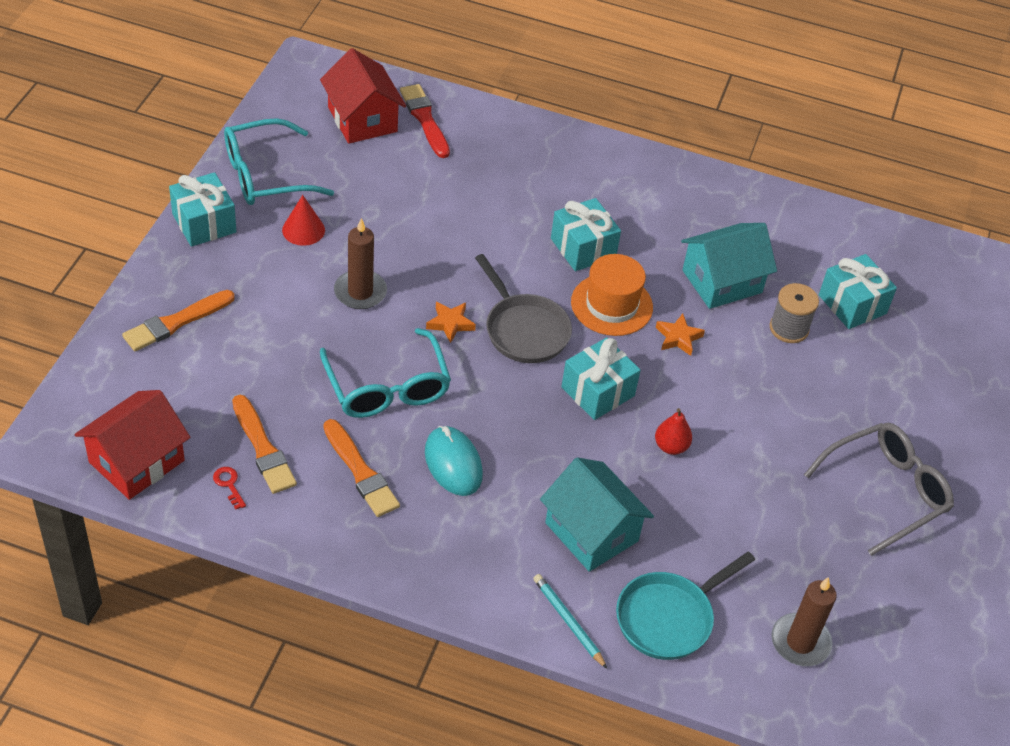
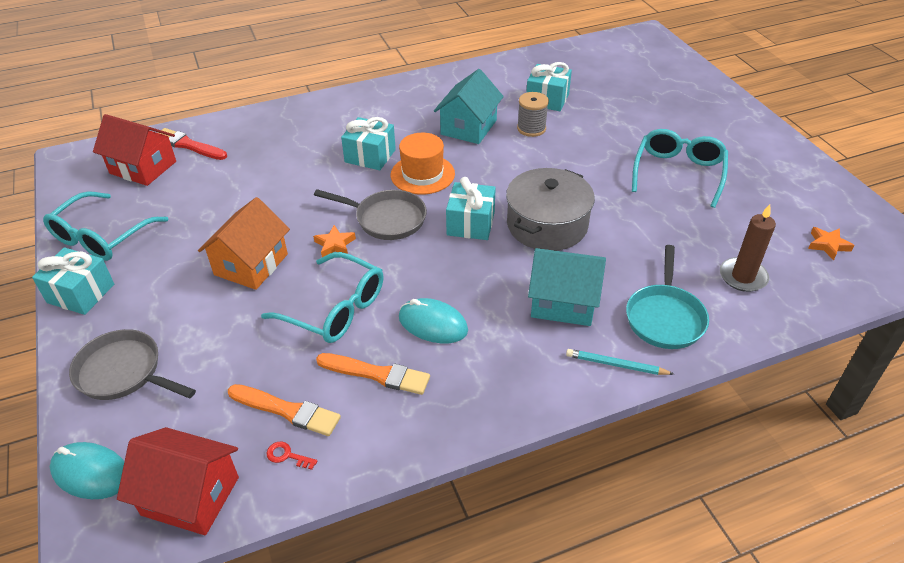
camera: 35 degrees left, 5 degrees down
red house [75,390,190,500] -> red house turned 75 degrees counterclockwise [117,427,239,535]
orange brush [122,290,235,351] -> grey pan [69,329,196,400]
red cone [282,195,325,246] -> none
brown candle [334,218,387,309] -> orange house [198,197,290,290]
red pear [655,408,692,455] -> grey pot [506,168,595,251]
orange star [656,314,705,356] -> orange star moved to [808,227,855,261]
grey glasses [804,423,954,556] -> turquoise glasses [632,129,728,208]
none -> turquoise mouse [50,442,125,499]

